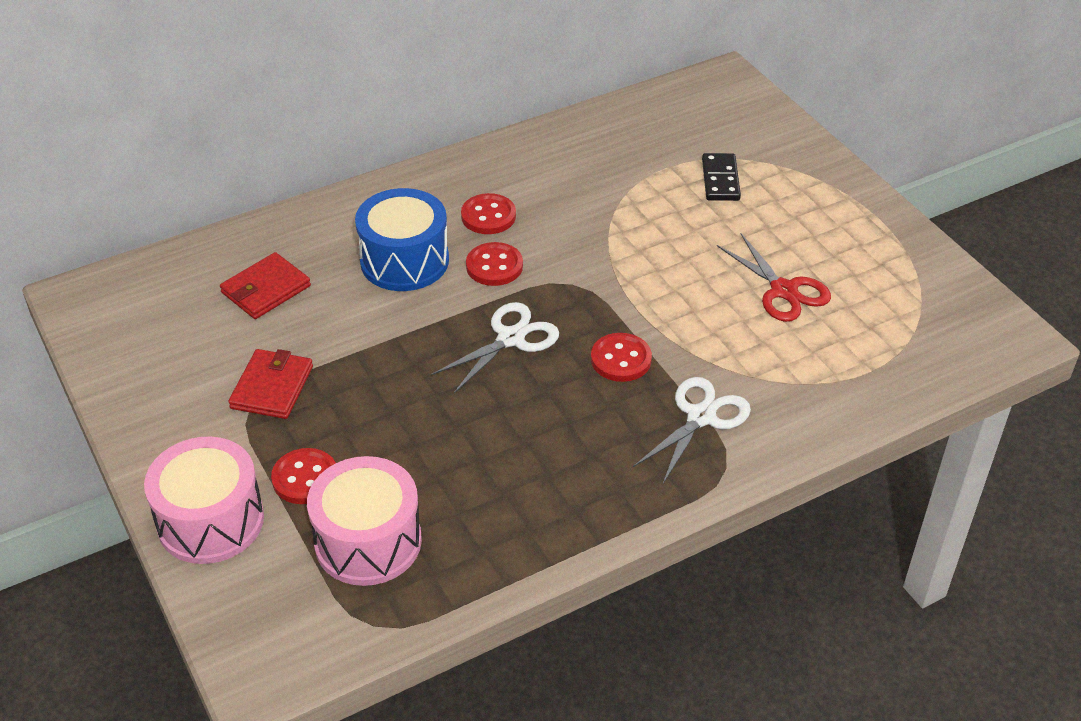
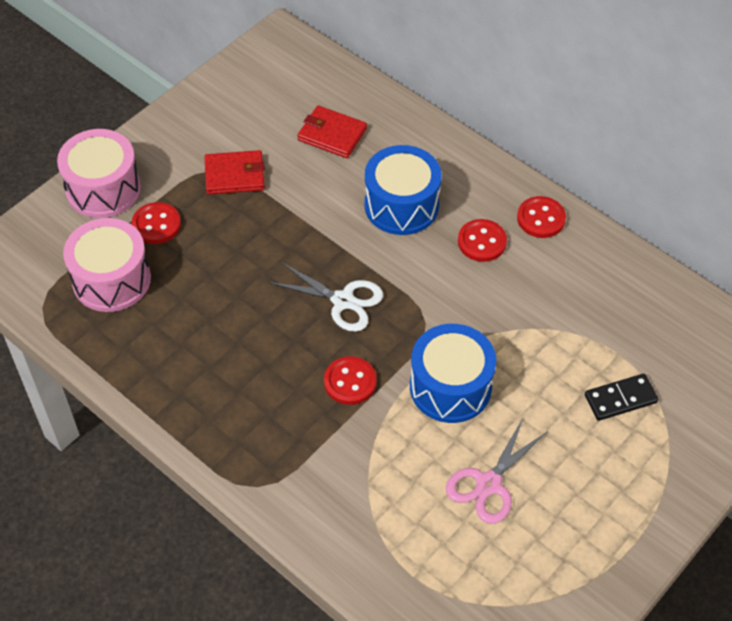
camera: 70 degrees right, 10 degrees up
red button [466,242,523,286] -> red button moved to [517,196,566,238]
white scissors [633,377,751,483] -> none
red scissors [717,233,831,322] -> pink scissors [446,416,548,524]
none -> blue drum [410,324,496,423]

